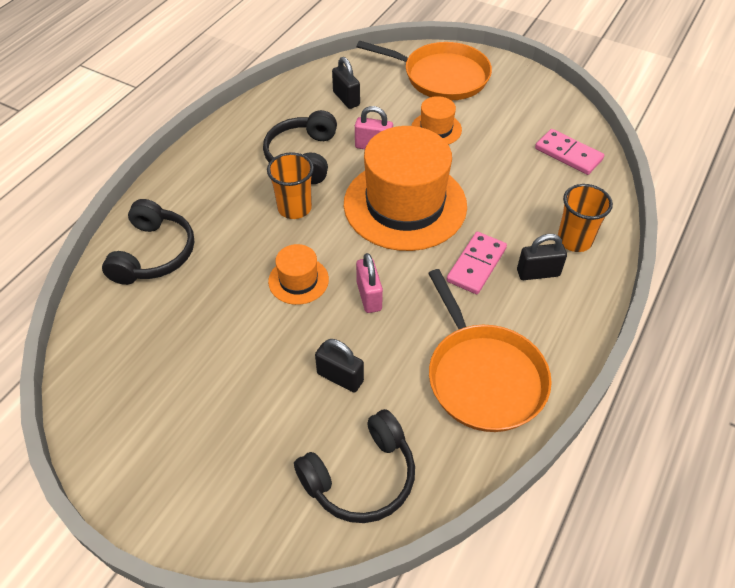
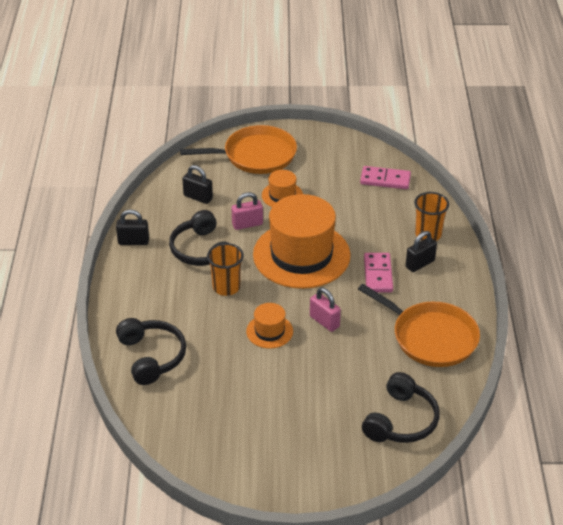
camera: 30 degrees left, 10 degrees down
black padlock [315,339,364,392] -> black padlock moved to [116,209,149,245]

